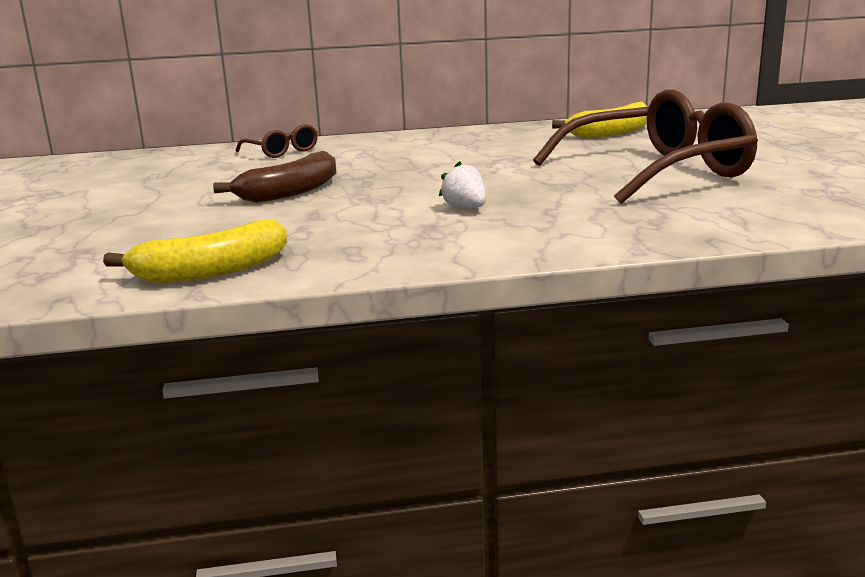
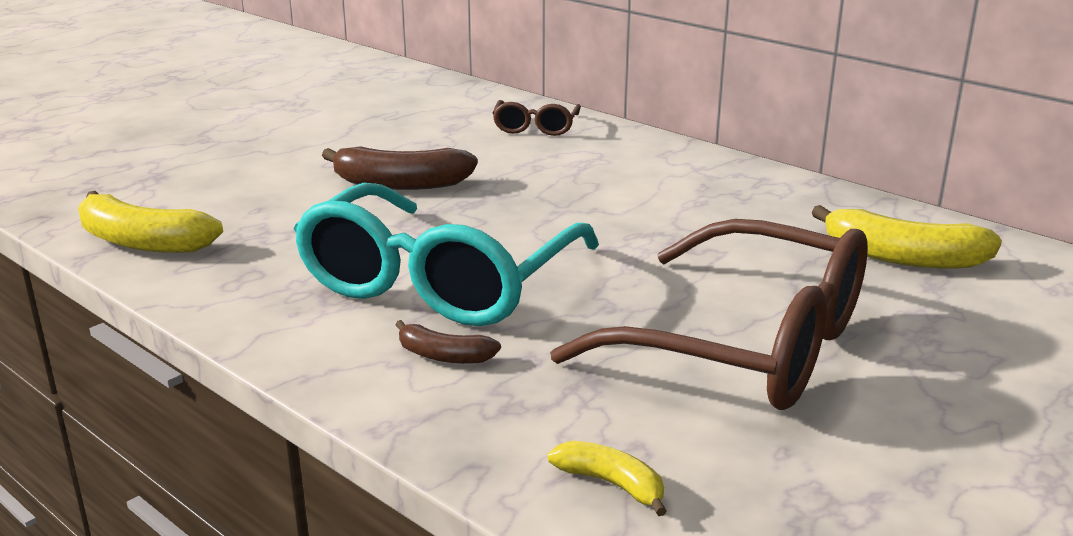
camera: 50 degrees right, 5 degrees up
white strawberry [439,161,486,208] -> turquoise glasses [294,183,599,326]
none -> brown banana [395,320,501,364]
none -> yellow banana [547,441,667,516]

